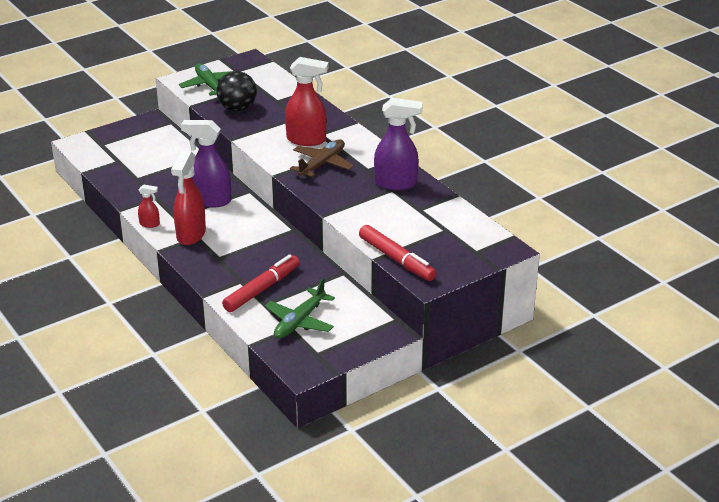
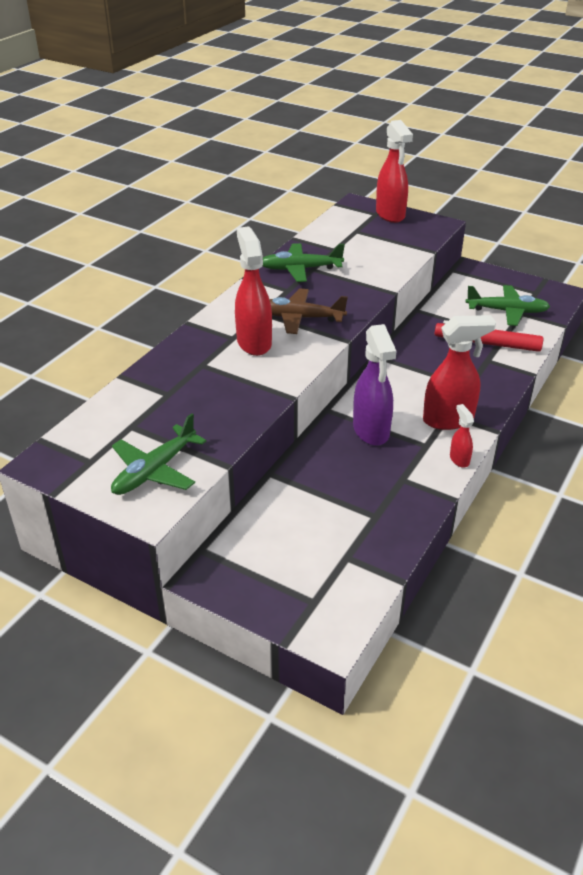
camera: 115 degrees left, 5 degrees up
black ball [217,71,257,112] -> none
red marker [359,225,437,281] -> none
purple spray bottle [374,98,423,190] -> green plane [263,243,345,282]
none -> red spray bottle [376,120,413,223]

